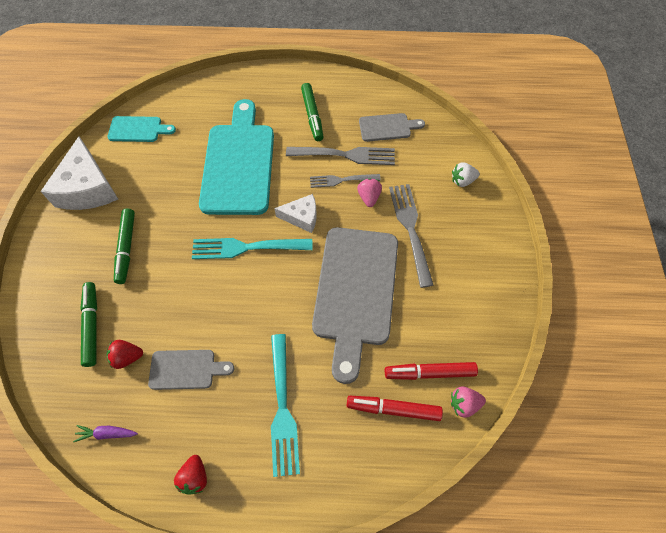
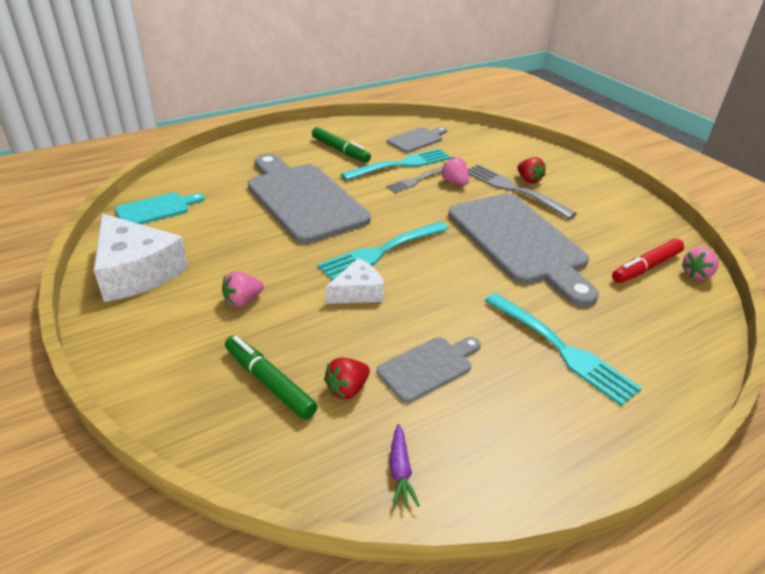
camera: 35 degrees left, 25 degrees down
purple carrot [73,425,138,442] -> purple carrot turned 60 degrees counterclockwise [390,424,420,508]
green marker [114,208,135,284] -> pink strawberry [222,271,264,307]
red strawberry [174,455,207,495] -> red strawberry moved to [517,157,546,184]
turquoise cutting board [199,99,274,215] -> grey cutting board [248,154,371,244]
white cheese [274,194,317,233] -> white cheese moved to [325,258,384,304]
grey fork [286,147,395,165] -> turquoise fork [341,148,451,181]
red marker [347,396,443,421] -> none
white strawberry [452,162,480,187] -> none

